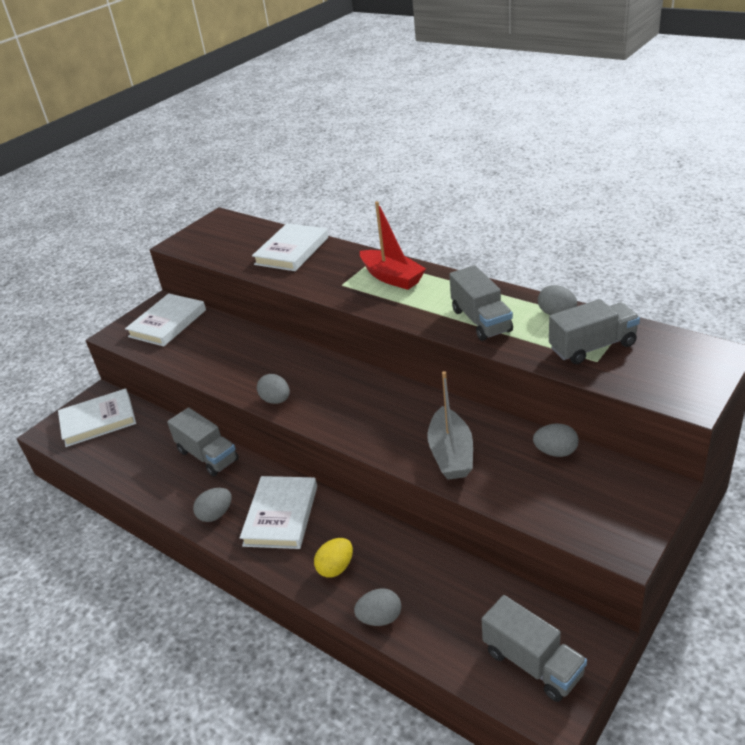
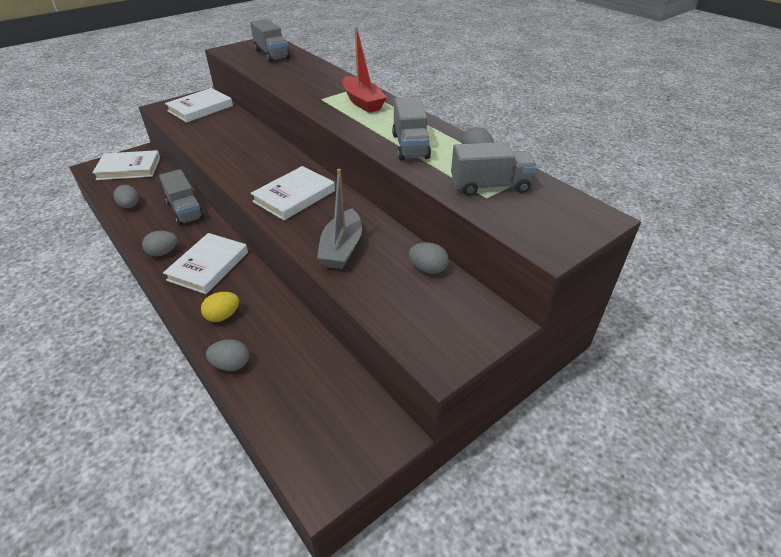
camera: 10 degrees right, 5 degrees up
white book [252,223,328,271] -> white book moved to [251,166,335,220]
grey egg [257,374,290,404] -> grey egg moved to [114,185,139,208]
grey truck [482,595,587,702] -> grey truck moved to [250,19,290,62]

